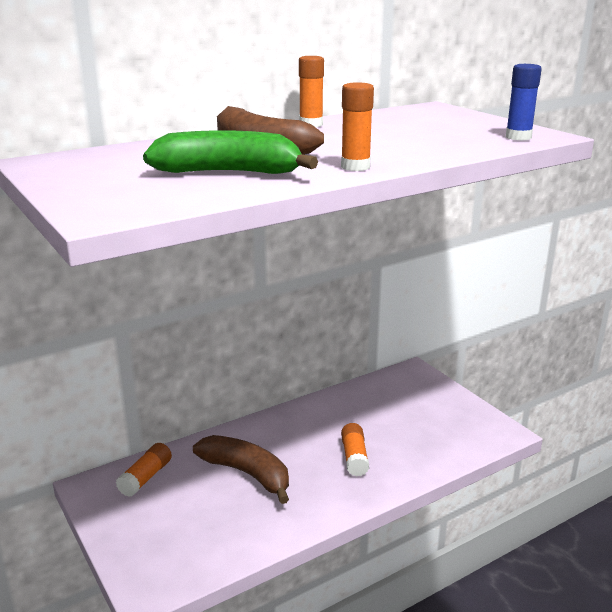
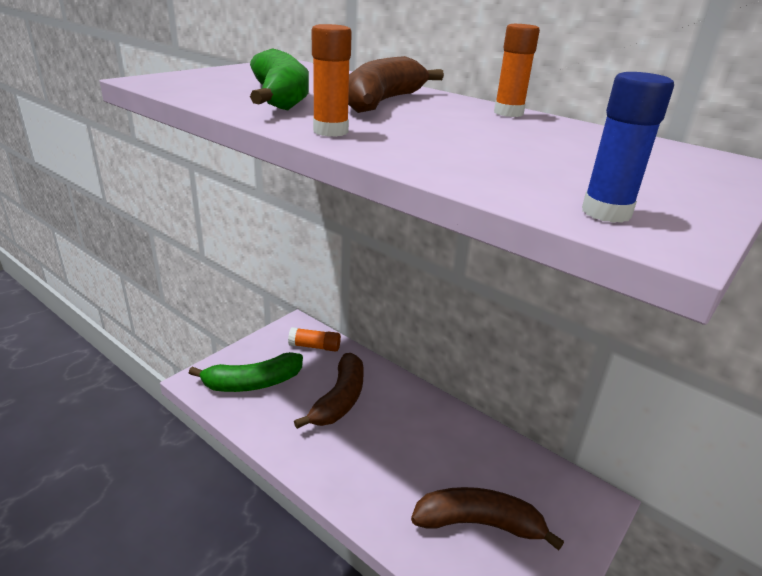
camera: 70 degrees right, 5 degrees up
orange glue stick [341,423,369,477] -> none
none -> green banana [189,352,303,392]
none -> brown banana [411,487,564,551]

